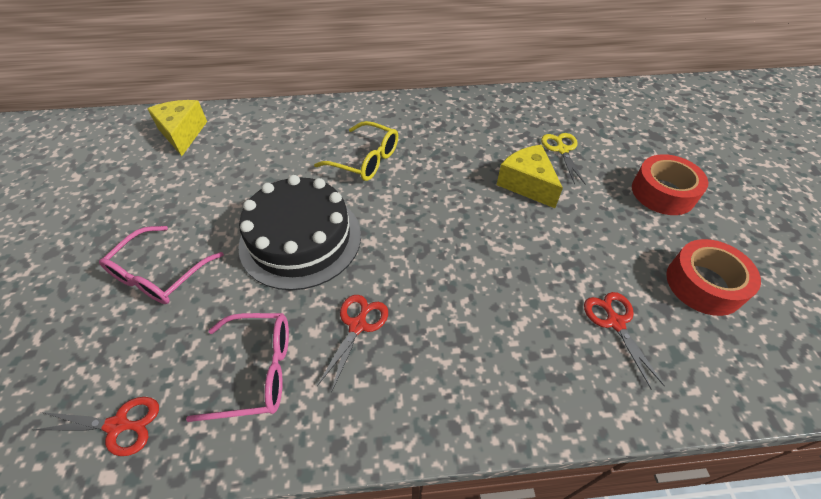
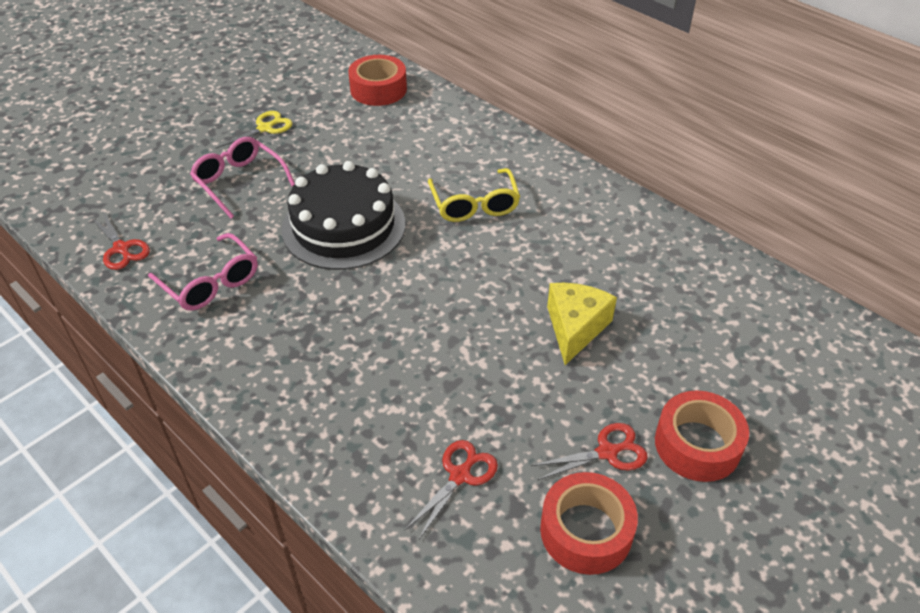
camera: 50 degrees right, 5 degrees down
pink glasses [99,226,224,304] -> pink glasses turned 60 degrees clockwise [190,137,295,219]
yellow cheese [147,100,207,156] -> red tape [348,55,407,106]
red scissors [317,295,388,391] -> red scissors moved to [531,423,648,480]
yellow scissors [541,133,585,185] -> yellow scissors moved to [216,111,292,152]

